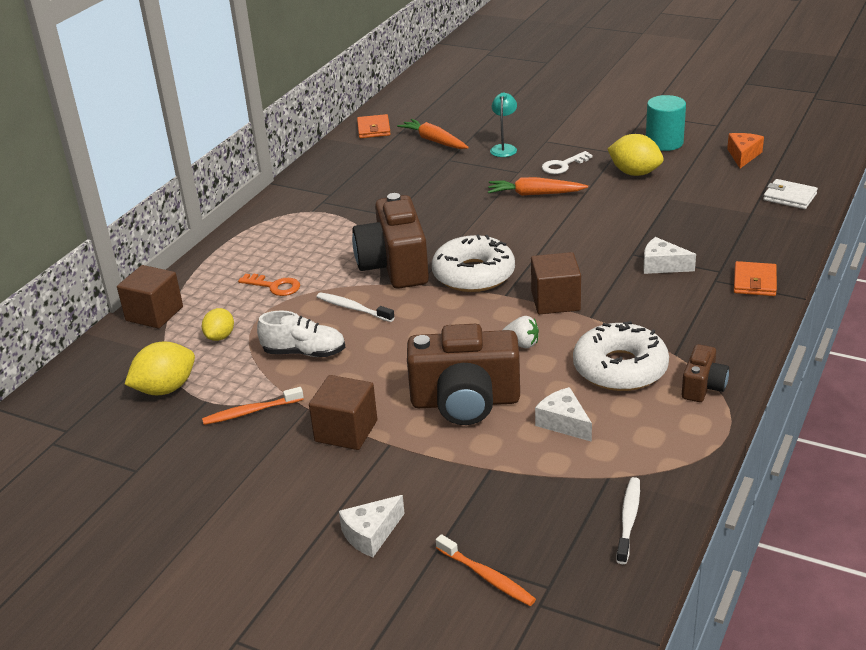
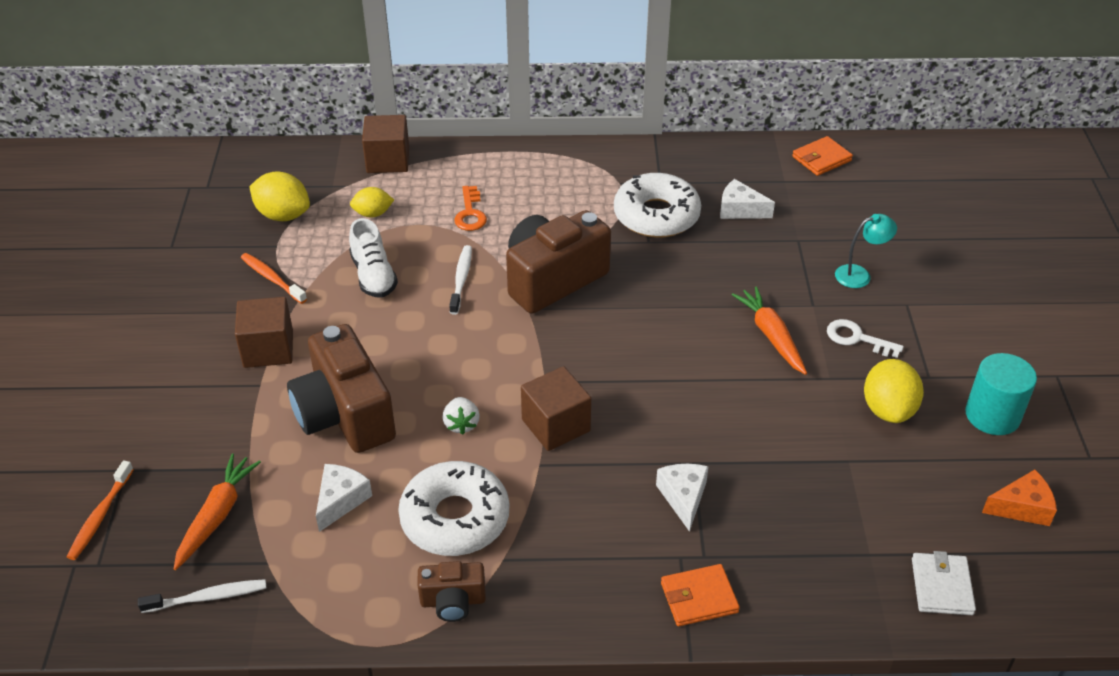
camera: 60 degrees right, 10 degrees up
white cheese [339,495,405,557] -> white cheese moved to [720,179,775,219]
orange carrot [397,119,469,149] -> orange carrot moved to [174,454,261,570]
white donut [432,234,515,292] -> white donut moved to [614,173,701,238]

